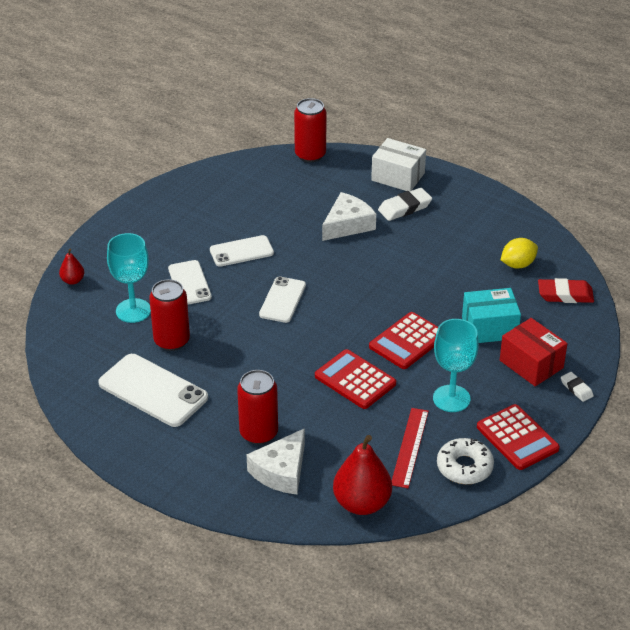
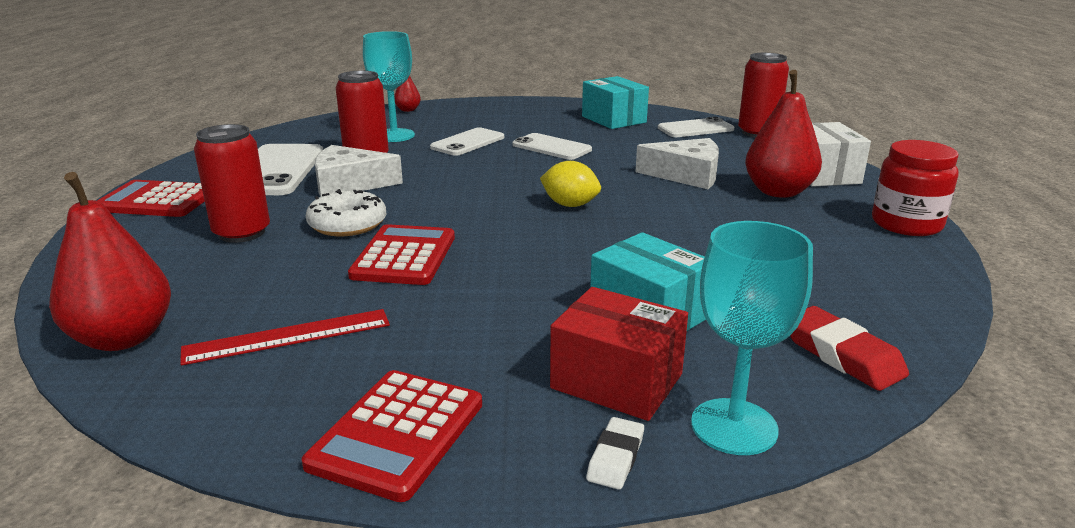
camera: 55 degrees right, 15 degrees down
white cheese [247,428,305,494] -> white cheese moved to [315,145,403,197]
white phone [259,277,306,323] -> white phone moved to [658,117,734,137]
red calculator [369,312,438,369] -> red calculator moved to [97,180,205,217]
white eraser [378,188,432,221] -> red pear [745,70,822,198]
turquoise goblet [433,319,479,412] -> turquoise goblet moved to [691,221,813,455]
white donut [437,438,494,484] -> white donut moved to [306,189,386,236]
red box [500,318,567,386] -> red box turned 75 degrees counterclockwise [550,287,688,421]
yellow lemon [501,238,538,269] -> yellow lemon moved to [540,161,601,207]
none -> turquoise box [582,76,649,129]
none -> red jar [872,140,959,236]

